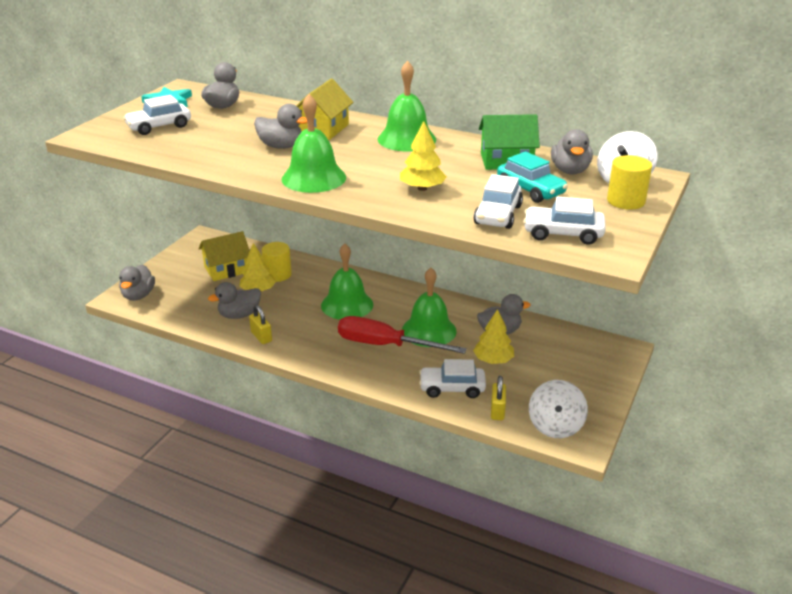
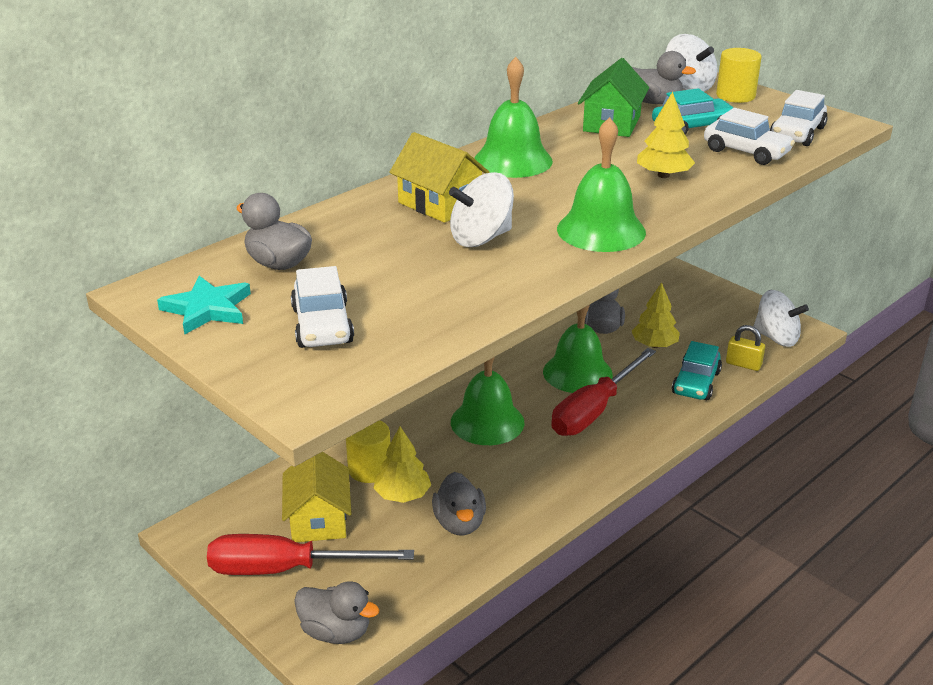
camera: 70 degrees left, 0 degrees up
yellow padlock [249,305,272,344] -> none
grey duck [254,104,307,149] -> white spinning top [449,172,514,247]
white car [419,359,486,398] -> turquoise car [672,341,722,400]
none -> red screwdriver [207,534,414,575]

